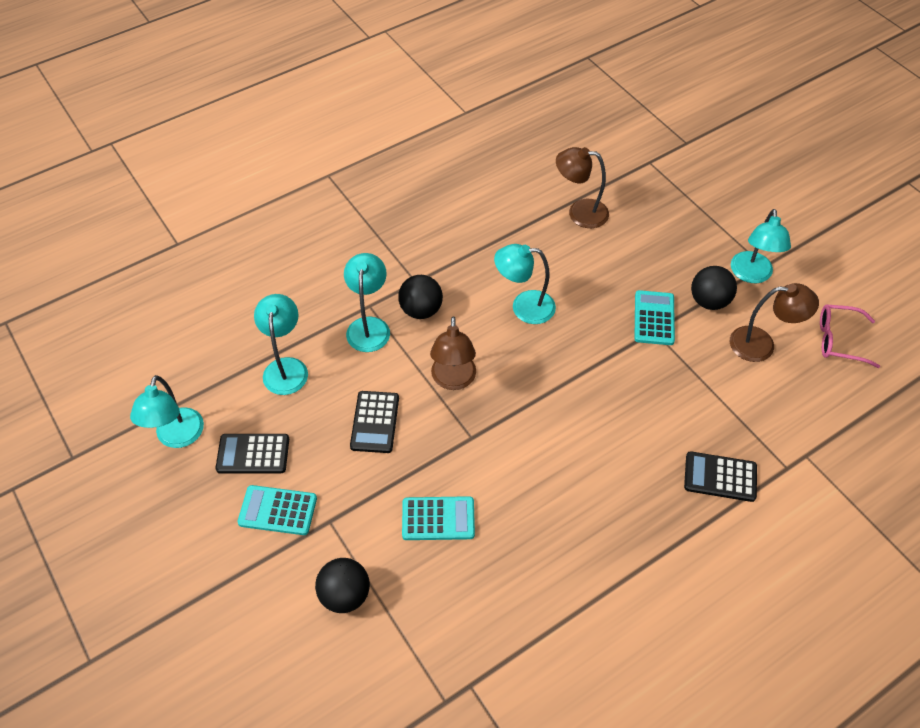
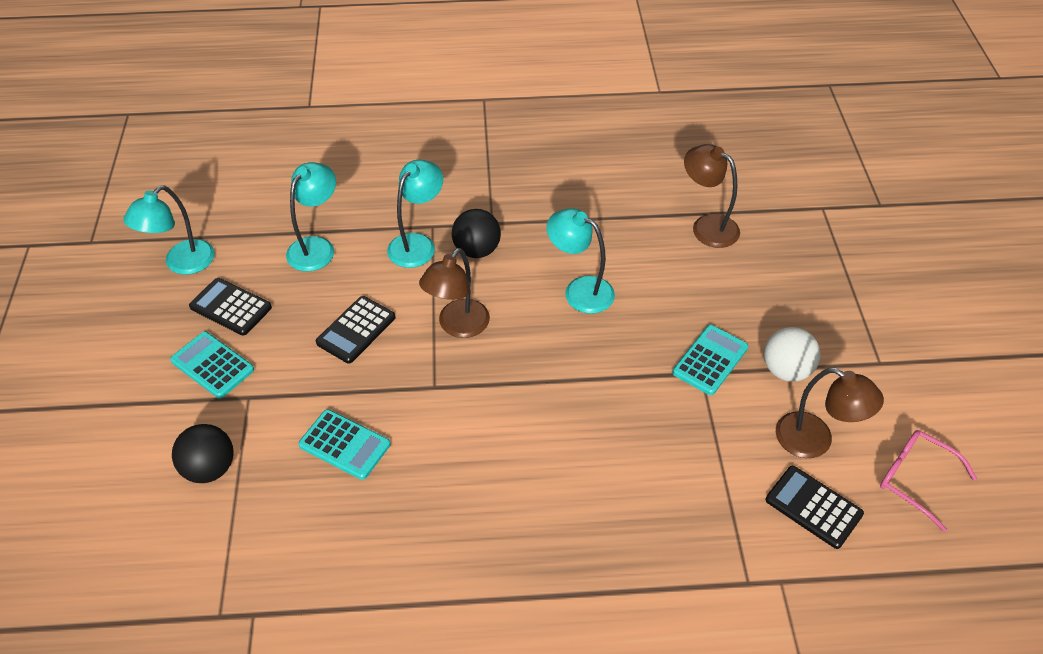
camera: 30 degrees right, 5 degrees down
black calculator [684,451,757,502] -> black calculator moved to [765,466,864,549]
black ball [691,266,737,310] -> white ball [764,327,821,382]
turquoise lamp [731,209,791,283] -> none

